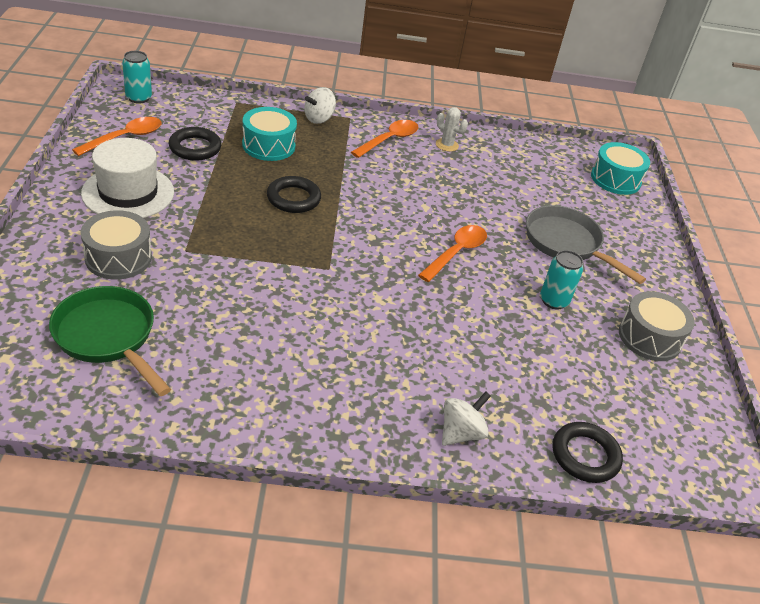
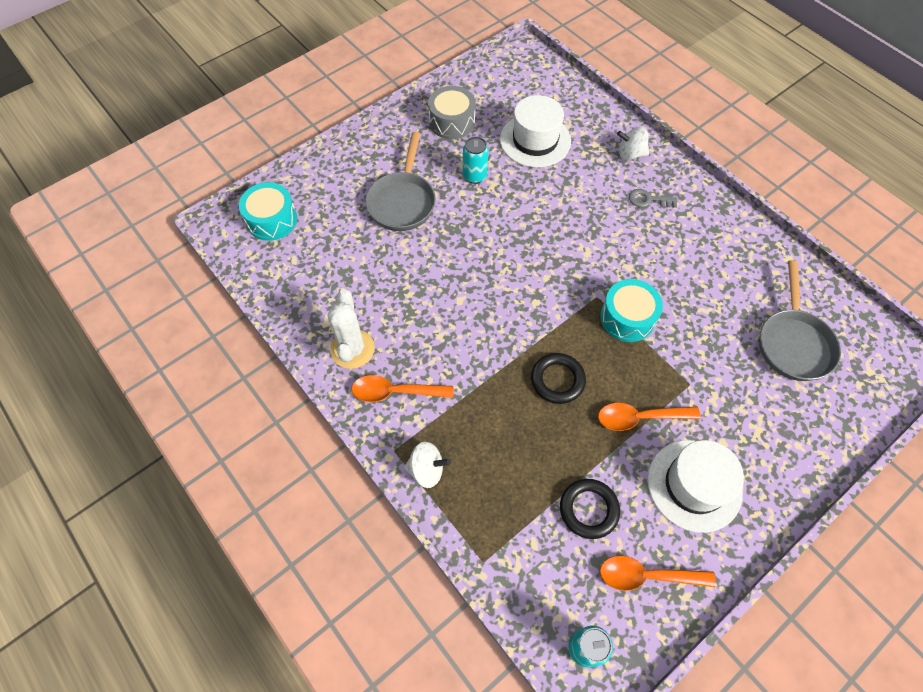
camera: 125 degrees left, 20 degrees up
green pan [49,286,171,396] -> grey pan [759,260,841,381]
grey drum [81,210,152,280] -> none
turquoise drum [242,107,297,161] -> turquoise drum moved to [600,279,663,342]
orange spoon [418,225,487,282] -> orange spoon moved to [598,403,701,431]
white cactus [436,107,468,152] -> white cactus [328,289,375,369], size x1.69
black ring [553,422,623,483] -> none
none -> white hat [500,95,571,168]
none -> grey key [629,189,678,208]

